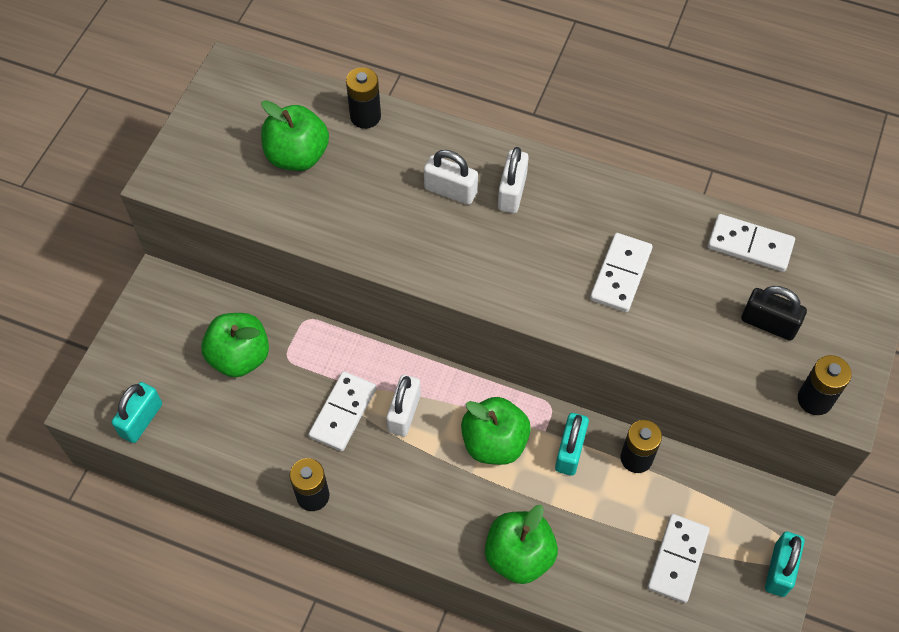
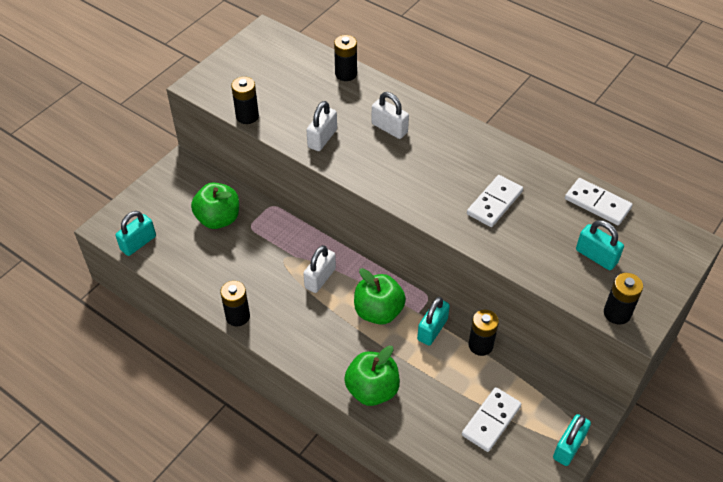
camera: 15 degrees right, 10 degrees down
green apple [261,100,329,171] -> none
white domino [309,371,376,451] -> none
white padlock [498,147,529,213] -> white padlock moved to [306,101,337,151]
black padlock [741,286,807,341] -> turquoise padlock [576,220,624,270]
none -> black battery [231,77,259,124]

